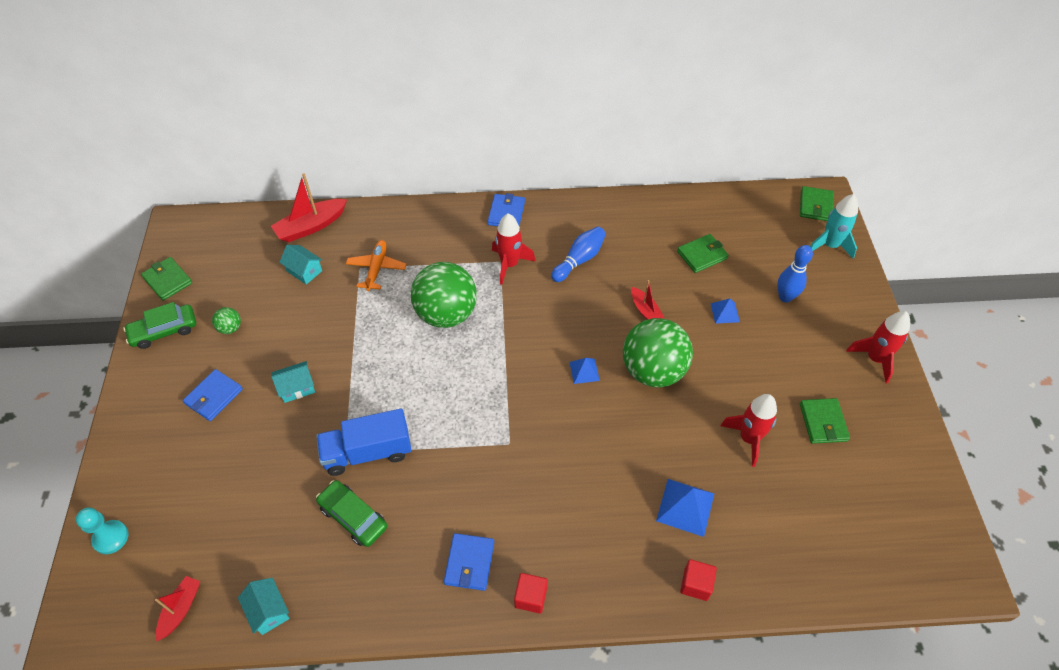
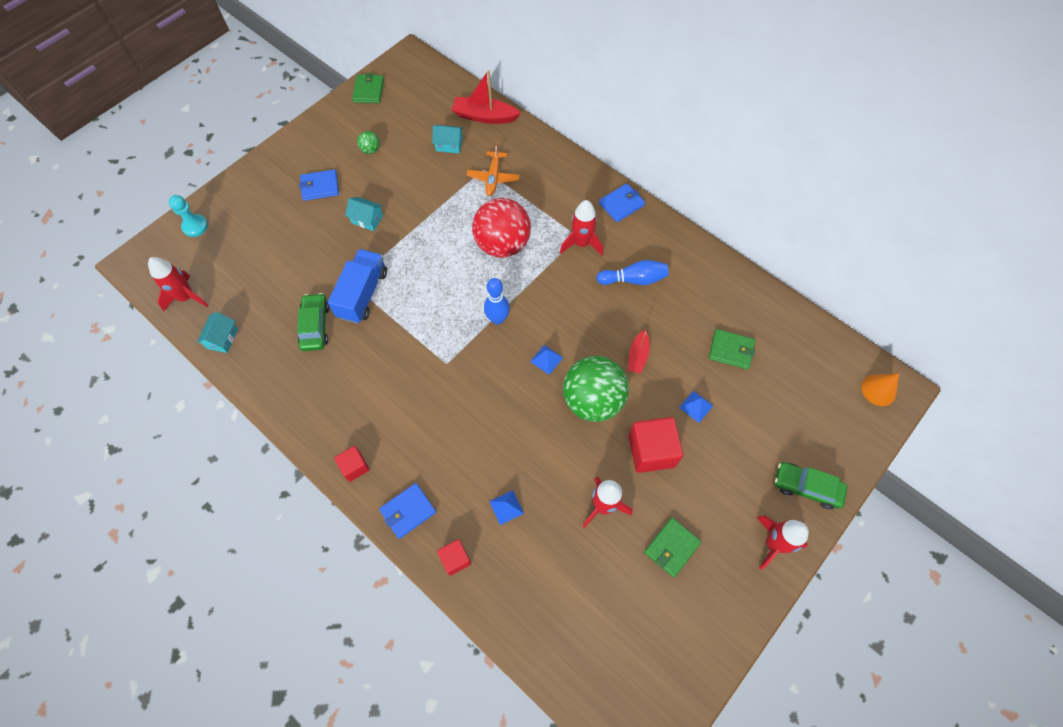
camera: 45 degrees right, 10 degrees up
green car [123,302,196,349] -> green car moved to [775,462,847,509]
red boat [155,576,200,641] -> red rocket [148,257,209,312]
turquoise house [279,245,322,285] -> turquoise house turned 75 degrees counterclockwise [432,125,463,153]
blue truck [316,409,411,476] -> blue truck turned 75 degrees clockwise [328,249,387,323]
orange plane [346,240,407,291] -> orange plane turned 135 degrees clockwise [467,143,520,196]
green ball [411,262,477,328] -> red ball [472,198,531,258]
blue wallet [444,533,494,591] -> blue wallet moved to [379,483,436,539]
blue pyramid [656,479,714,537] -> blue pyramid [489,490,524,525], size x0.60
blue bowling pin [777,245,813,303] -> blue bowling pin moved to [484,278,510,325]
green wallet [800,186,834,221] -> orange cone [861,374,899,406]
turquoise rocket [810,194,858,259] -> none
none -> red cube [628,417,683,473]

